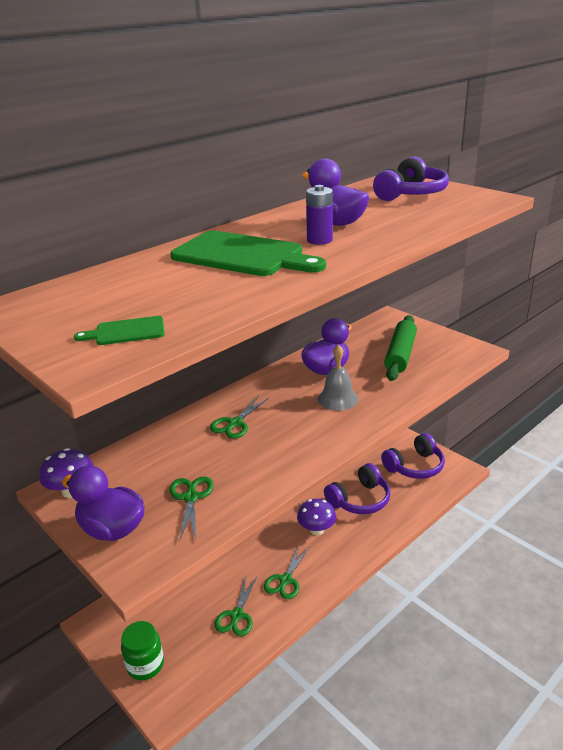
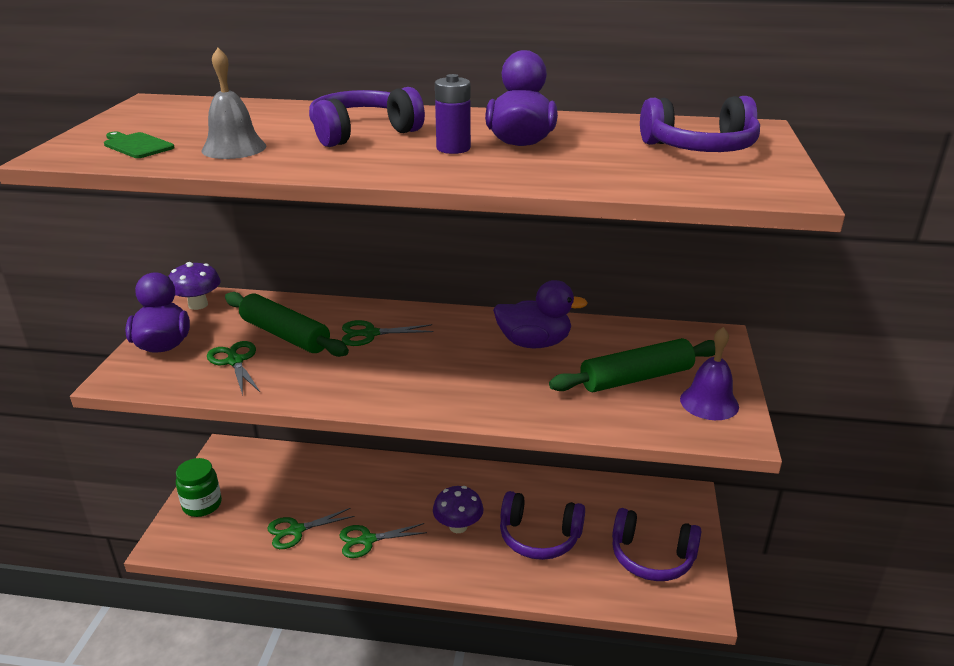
camera: 50 degrees right, 0 degrees up
green scissors [169,477,214,542] -> green scissors turned 75 degrees counterclockwise [207,341,260,396]
green cutting board [170,231,326,276] -> purple headphones [309,87,425,147]
grey bell [318,344,358,411] -> grey bell moved to [201,48,266,159]
none -> green rolling pin [225,292,349,357]
none -> purple bell [680,327,739,420]

